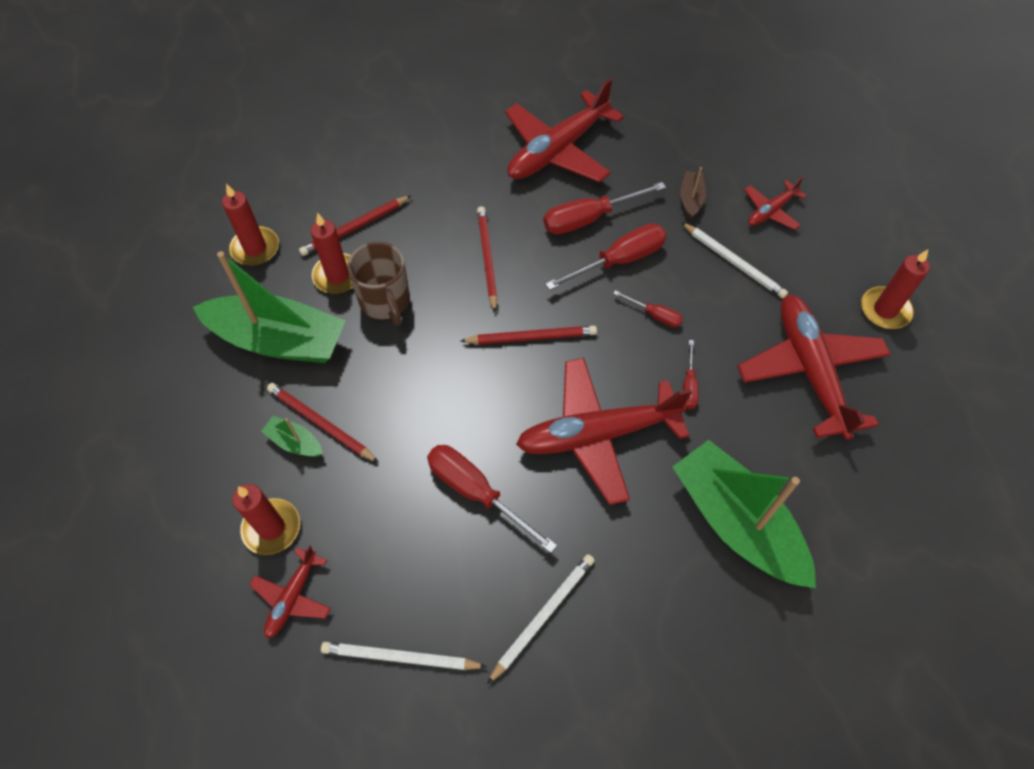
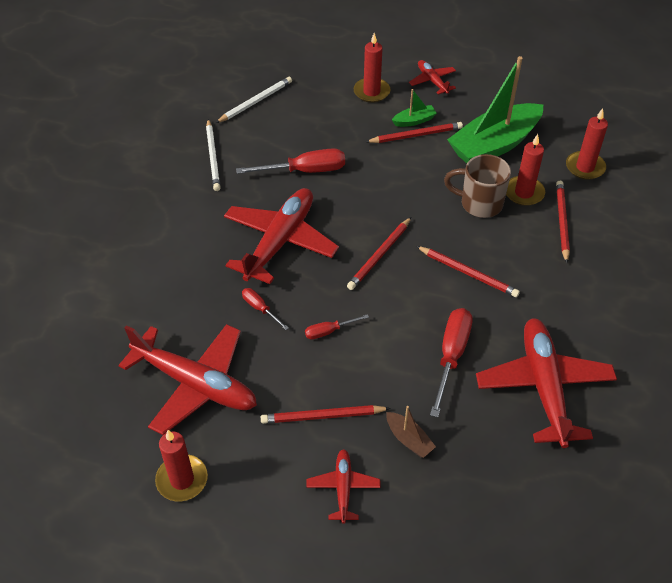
camera: 130 degrees right, 10 degrees down
red plane [249,545,331,638] -> red plane moved to [409,60,456,95]
red screwdriver [545,224,667,290] -> none
green boat [673,440,816,588] -> none
white pencil [681,222,788,299] -> red pencil [261,405,391,424]

